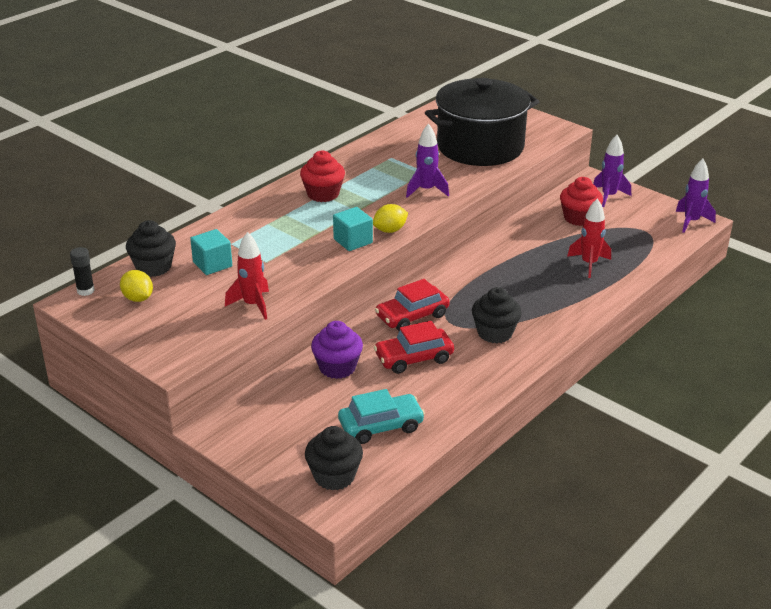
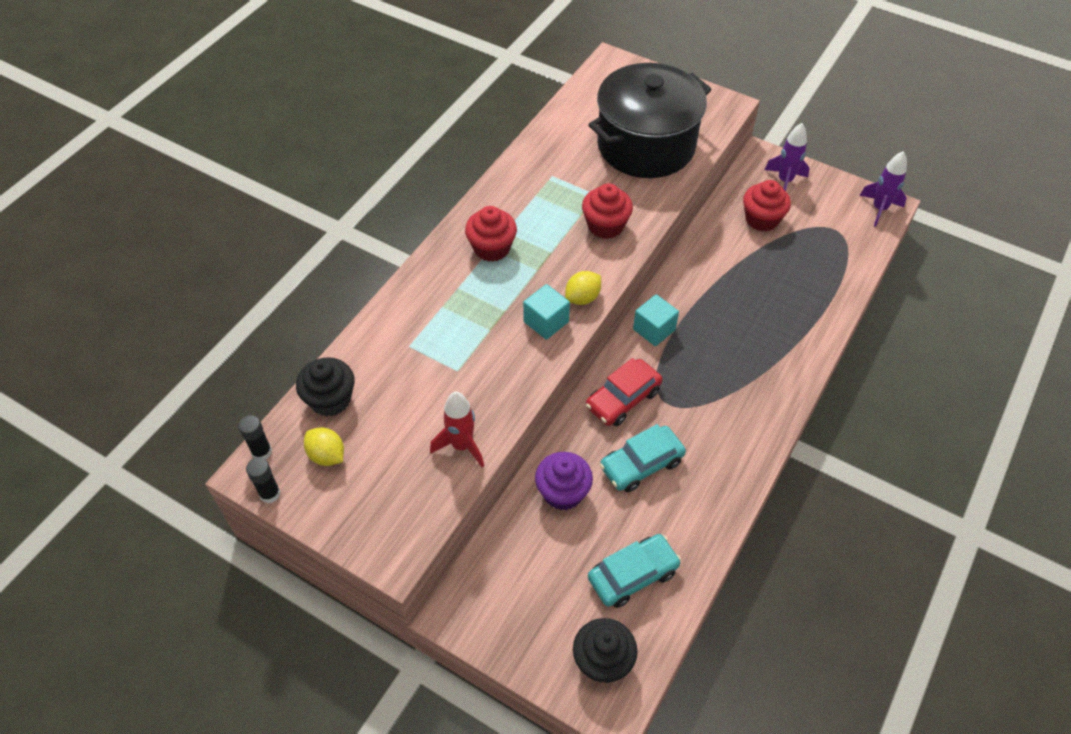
camera: 10 degrees left, 20 degrees up
turquoise cube [190,229,232,275] -> turquoise cube moved to [633,294,679,346]
red car [374,321,454,374] -> turquoise car [600,424,686,492]
purple rocket [406,123,449,198] -> red cupcake [582,183,633,239]
black cupcake [472,287,522,343] -> none
red rocket [567,198,611,278] -> none
none -> black glue stick [246,458,280,503]

